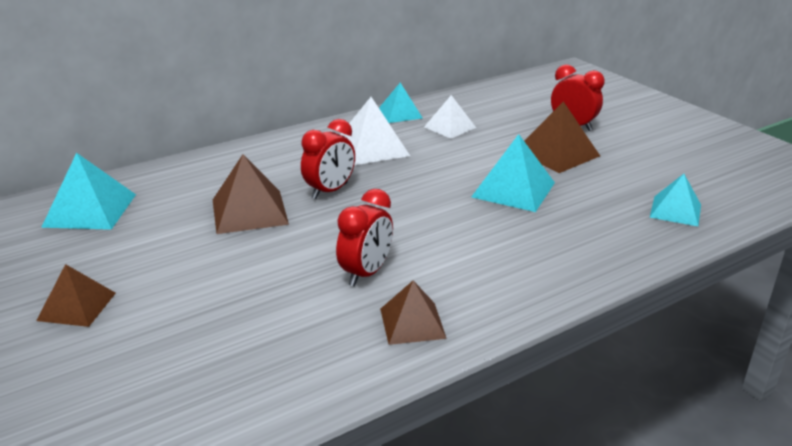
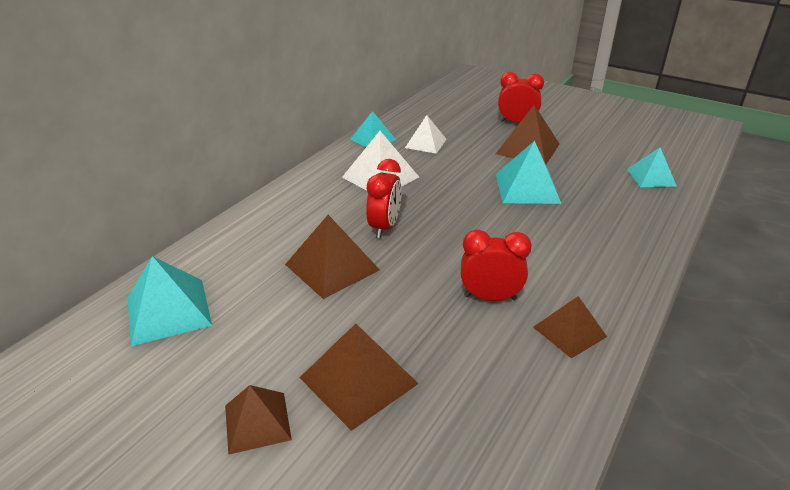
camera: 25 degrees left, 5 degrees up
red clock [336,189,393,286] -> red clock turned 90 degrees counterclockwise [461,230,532,301]
none -> brown pyramid [300,323,419,431]

